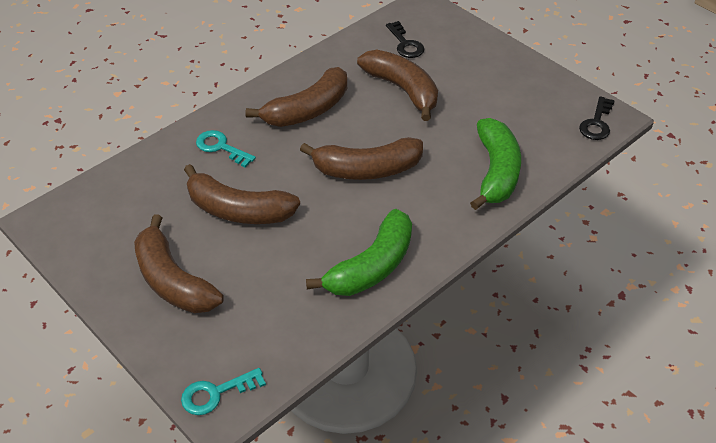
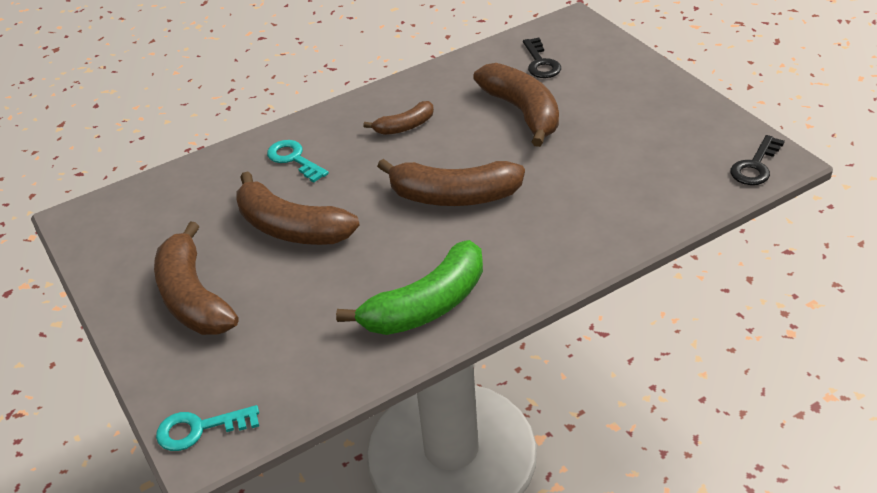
camera: 15 degrees right, 5 degrees down
brown banana [246,67,347,127] -> brown banana [363,101,434,135], size x0.54
green banana [470,118,521,210] -> none

